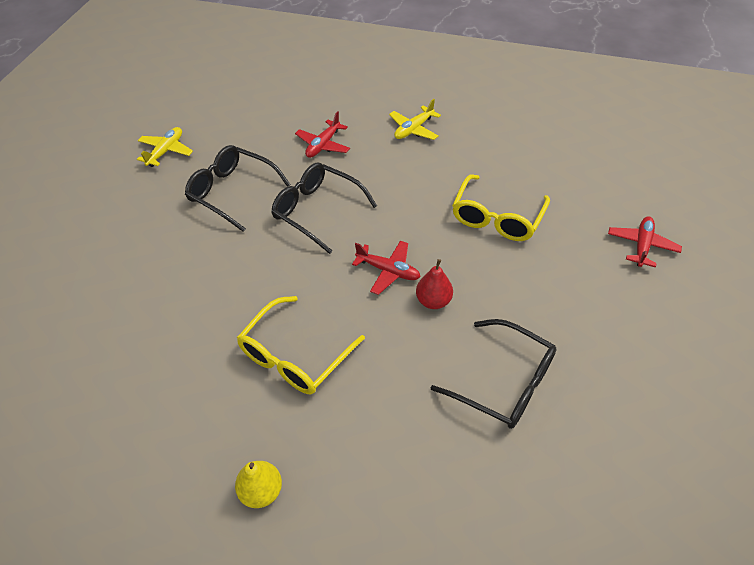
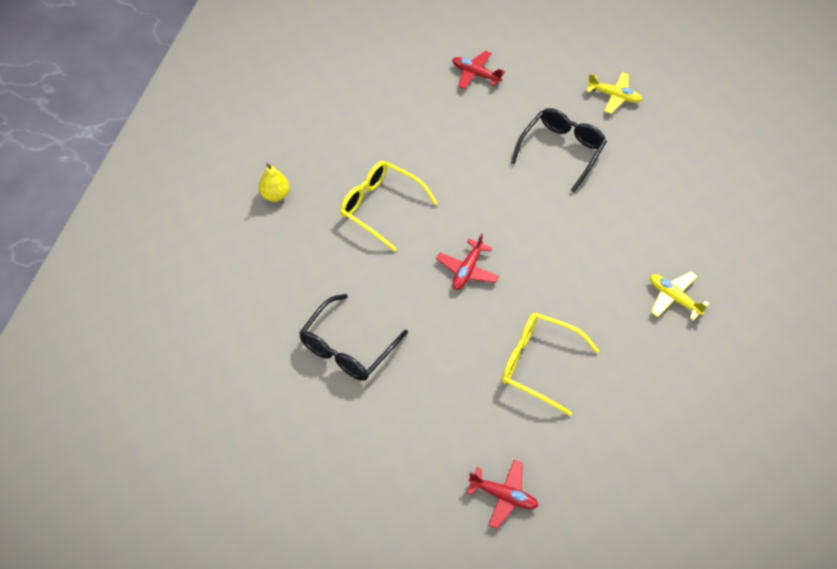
camera: 90 degrees right, 5 degrees up
black glasses [271,162,377,254] -> none
red plane [295,111,350,158] -> red plane moved to [452,51,505,90]
red pear [416,259,453,309] -> none

